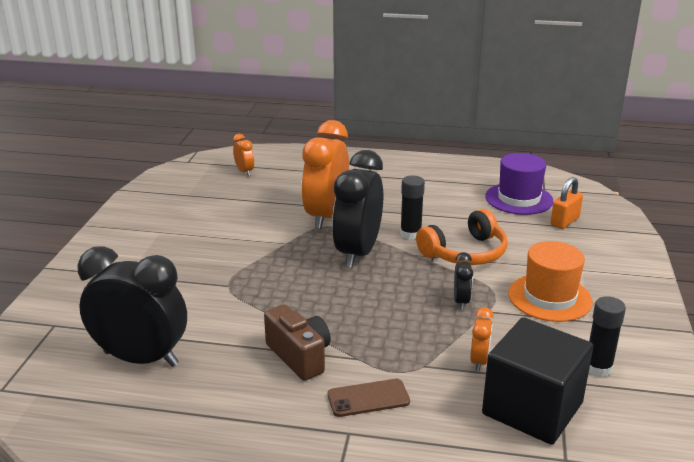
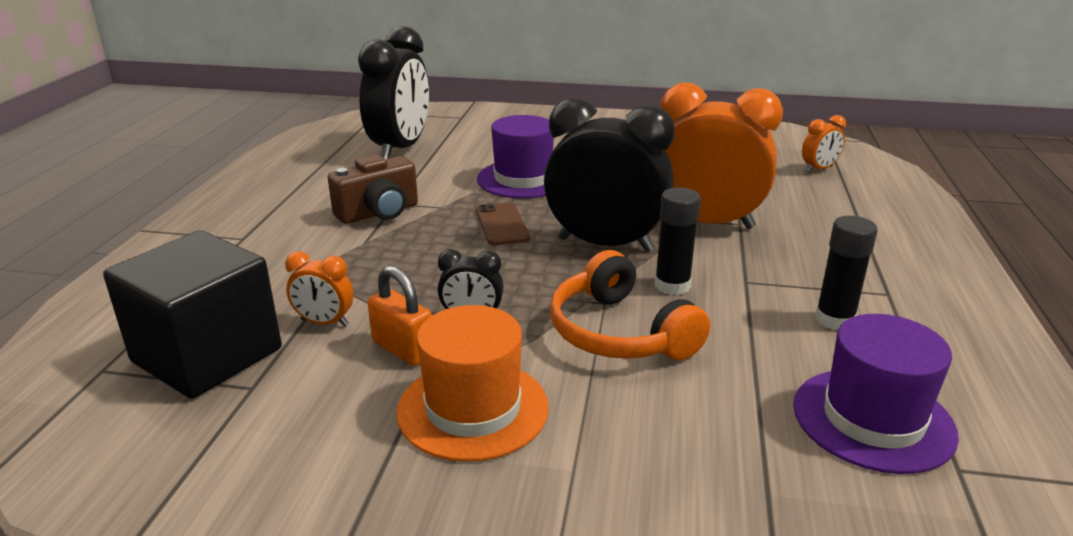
camera: 90 degrees right, 0 degrees up
brown phone [328,379,410,417] -> brown phone moved to [476,202,530,245]
orange padlock [551,177,583,229] -> orange padlock moved to [367,265,432,366]
black glue stick [589,296,626,377] -> black glue stick moved to [815,216,878,330]
none -> purple hat [477,115,554,198]

